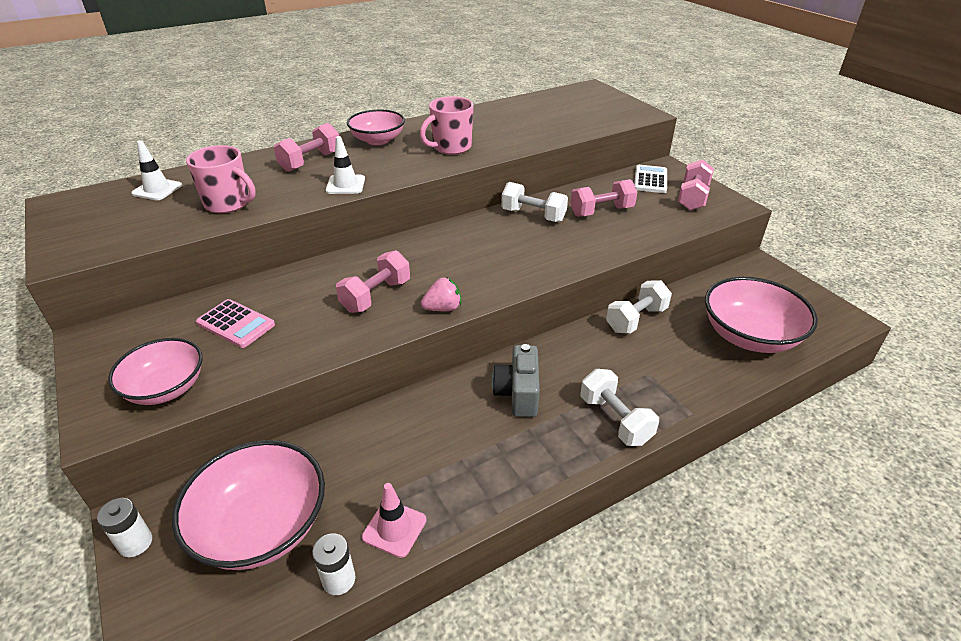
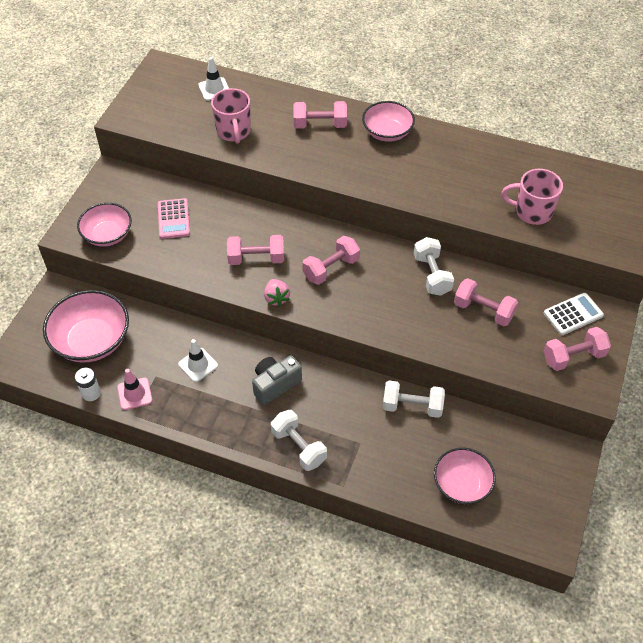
camera: 50 degrees right, 15 degrees up
white battery [97,498,152,557] -> none
white traffic cone [325,136,365,194] -> white traffic cone moved to [178,339,218,382]
pink mug [420,96,473,155] -> pink mug moved to [502,169,563,225]
pink strawberry [421,277,461,311] -> pink strawberry turned 45 degrees clockwise [264,279,290,307]
white dumbbell [580,369,659,446] -> white dumbbell turned 60 degrees counterclockwise [271,410,327,471]
pink bowl [705,277,818,353] -> pink bowl [434,448,496,504], size x0.66
none -> pink dumbbell [302,236,360,285]

